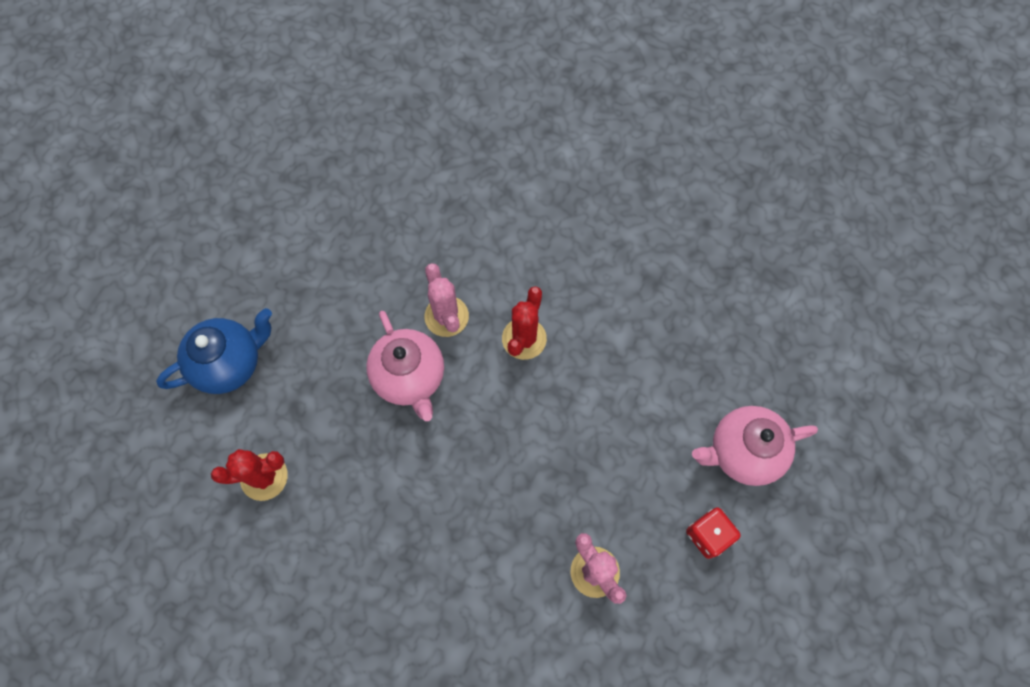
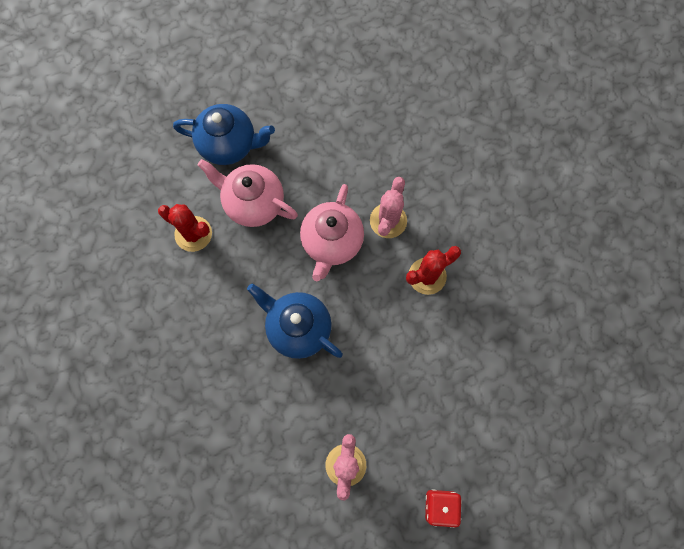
camera: 40 degrees right, 5 degrees up
pink teapot [692,406,818,486] -> pink teapot moved to [198,159,298,227]
none -> blue teapot [247,283,343,359]

